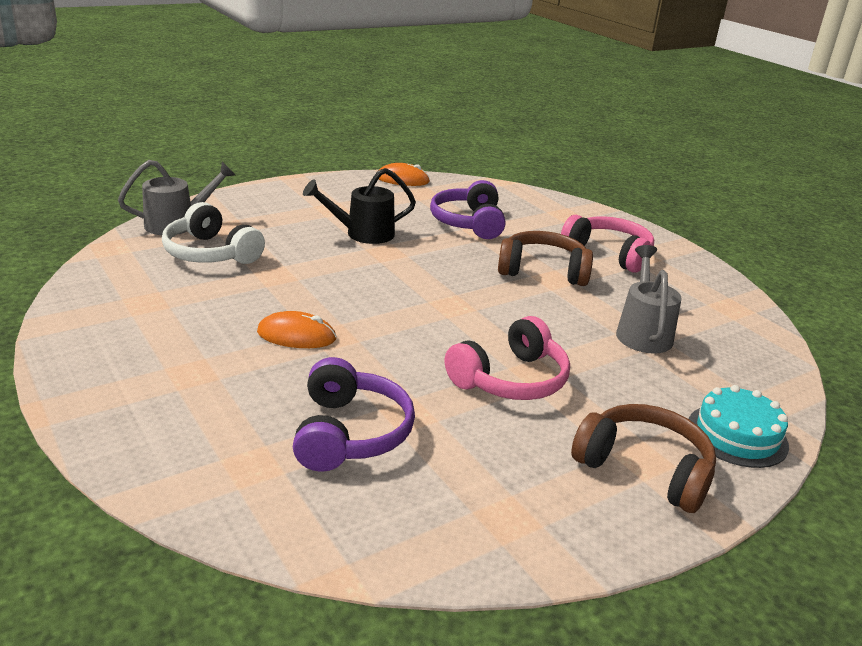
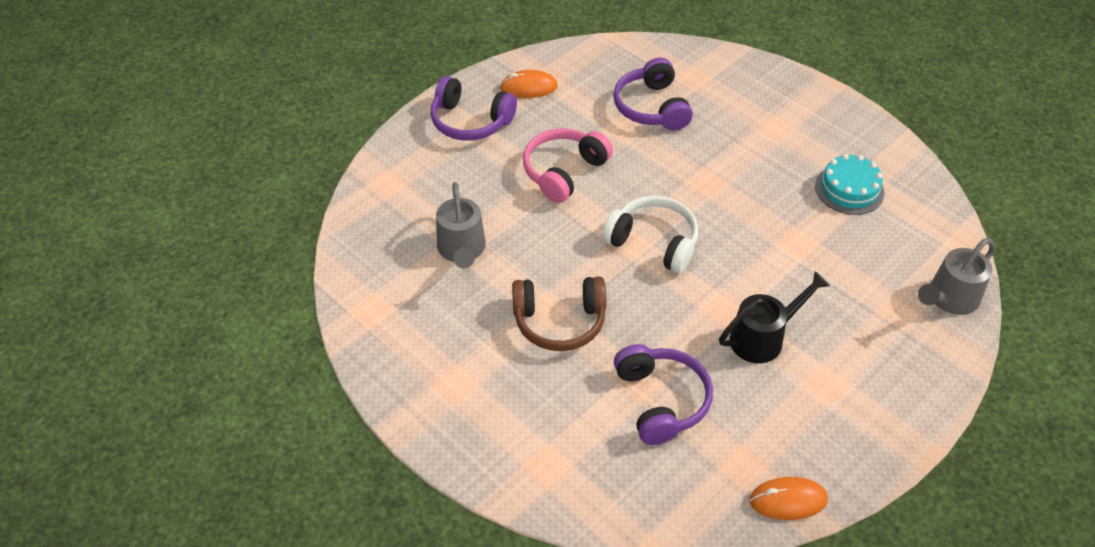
camera: 170 degrees right, 20 degrees up
white headphones [162,202,265,264] -> white headphones moved to [602,195,698,273]
orange mouse [257,311,336,348] -> orange mouse moved to [500,70,558,98]
pink headphones [561,215,654,273] -> none
brown headphones [571,404,716,513] -> purple headphones [431,76,517,141]
turquoise cake [689,385,789,468] -> turquoise cake moved to [815,154,884,215]

